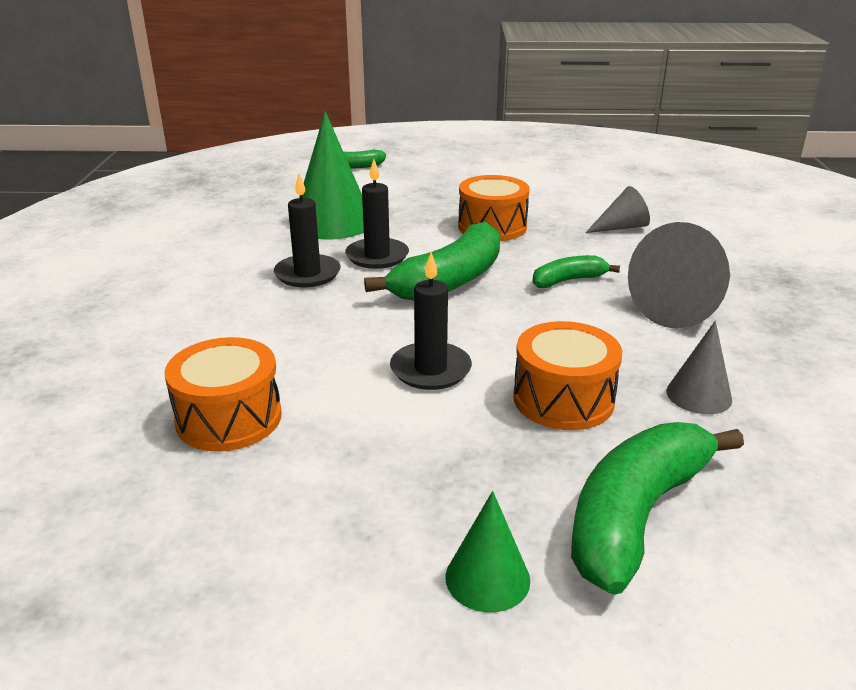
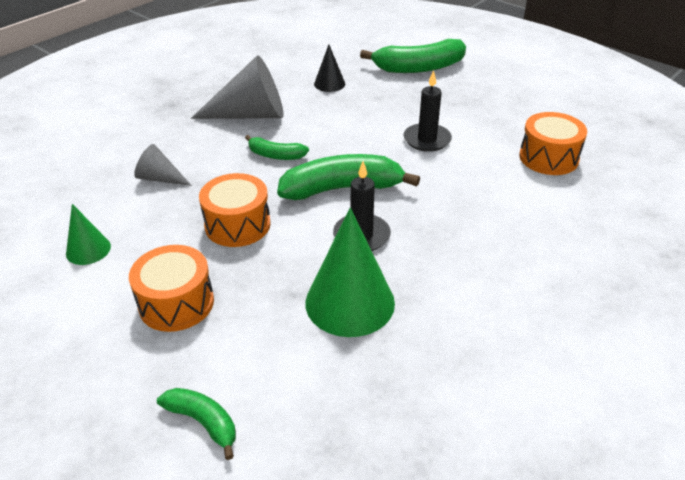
camera: 140 degrees left, 10 degrees up
black candle [274,174,341,288] -> none
green cone [446,491,530,612] -> green cone moved to [66,204,111,265]
orange drum [513,321,622,430] -> orange drum moved to [129,245,214,332]
grey cone [666,321,732,414] -> black cone [314,44,345,92]

